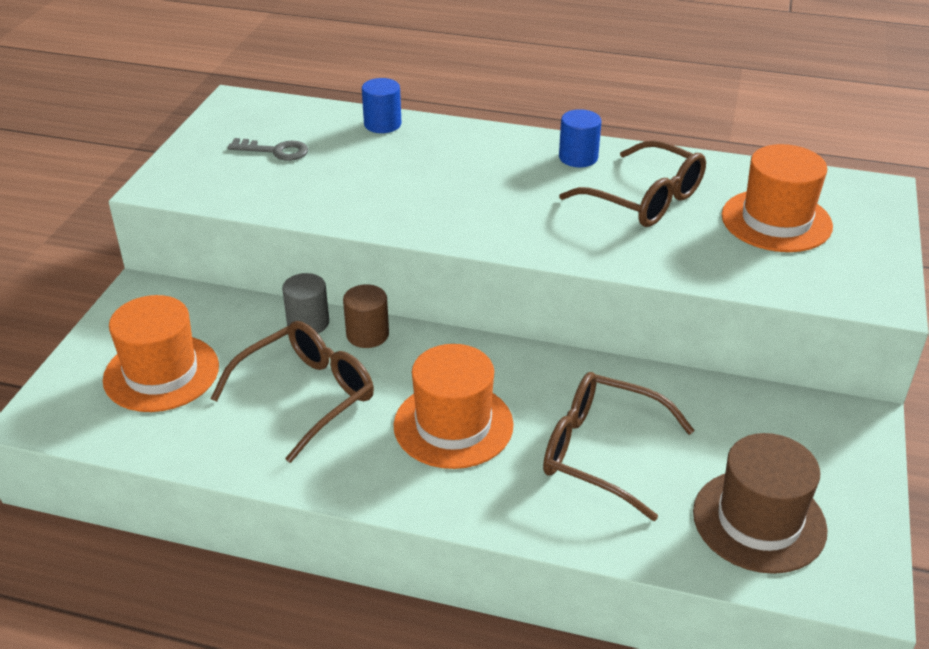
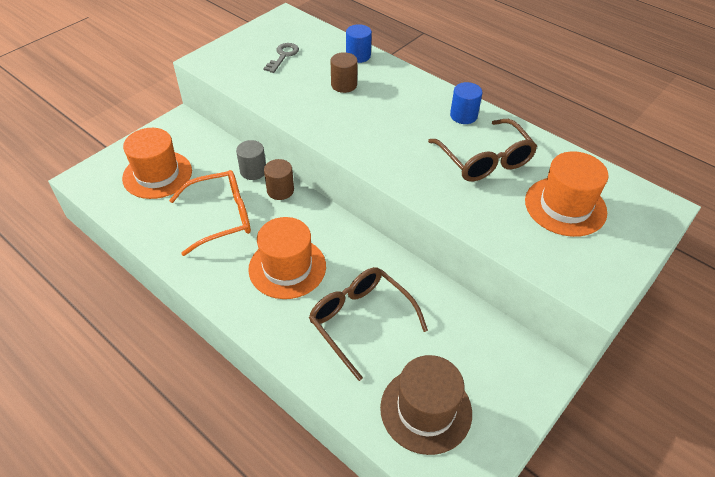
camera: 25 degrees right, 10 degrees up
brown glasses [211,321,374,463] -> orange glasses [169,170,251,256]
grey key [228,138,308,161] -> grey key turned 105 degrees counterclockwise [263,43,299,73]
none -> brown cylinder [331,52,358,93]

